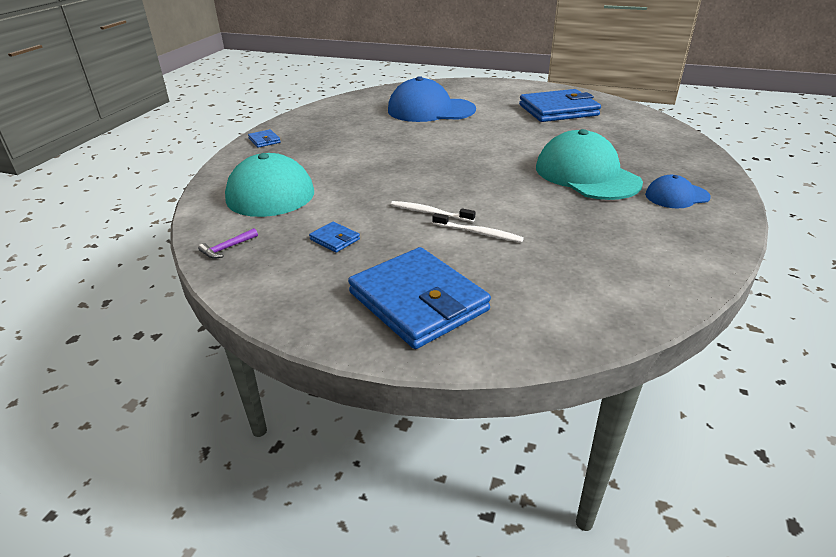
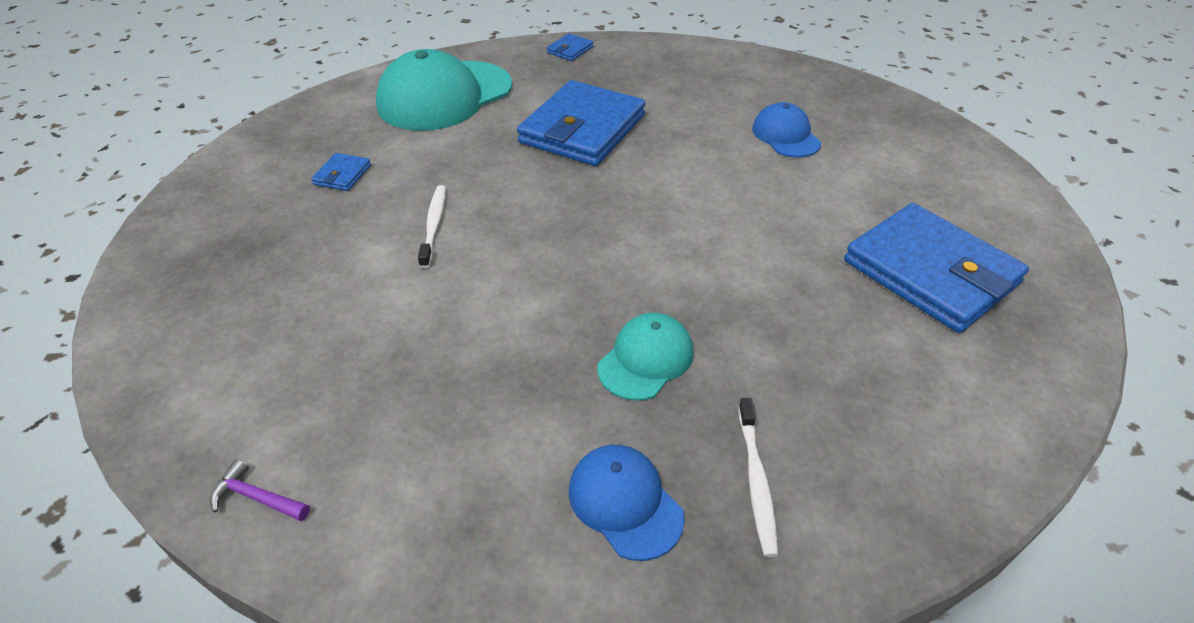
camera: 65 degrees right, 10 degrees up
purple hammer [198,228,258,259] -> purple hammer moved to [210,459,310,521]
blue wallet [348,247,491,349] -> blue wallet moved to [517,80,646,166]
blue cap [388,76,476,122] -> blue cap [752,102,821,158], size x0.52
white toothbrush [432,213,524,242] -> white toothbrush moved to [738,398,778,557]
turquoise cap [536,129,643,200] -> turquoise cap [597,313,694,401], size x0.52

